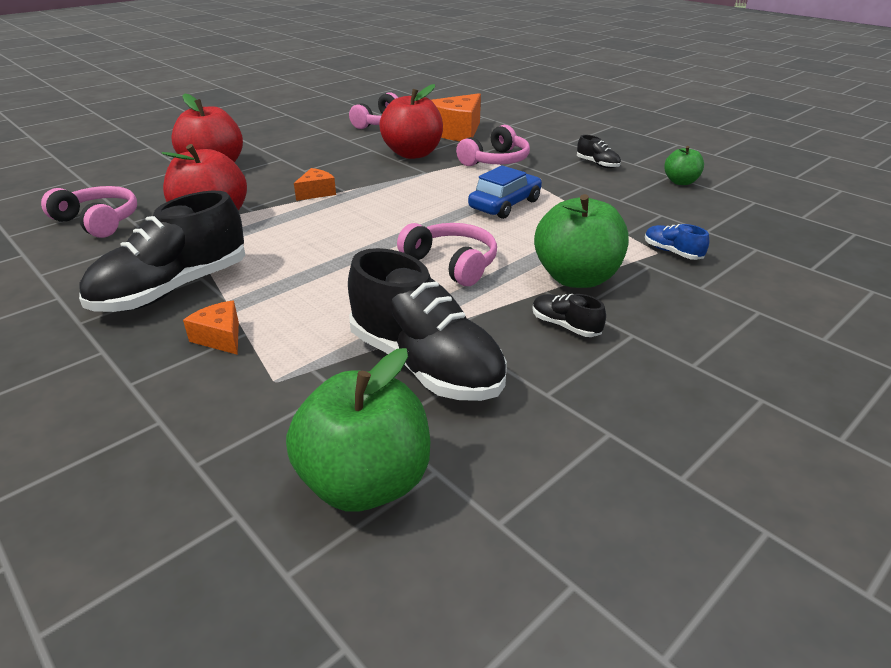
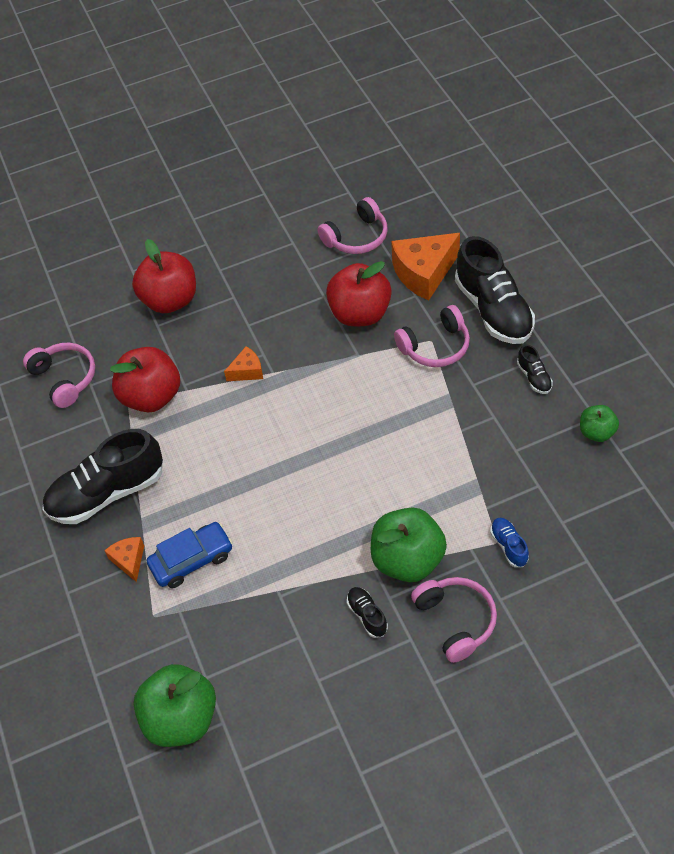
camera: 25 degrees right, 20 degrees up
black shoe [348,248,507,401] -> black shoe moved to [455,236,535,344]
pink headphones [397,223,497,286] -> pink headphones moved to [411,577,497,663]
blue car [468,165,542,219] -> blue car moved to [147,522,233,588]

